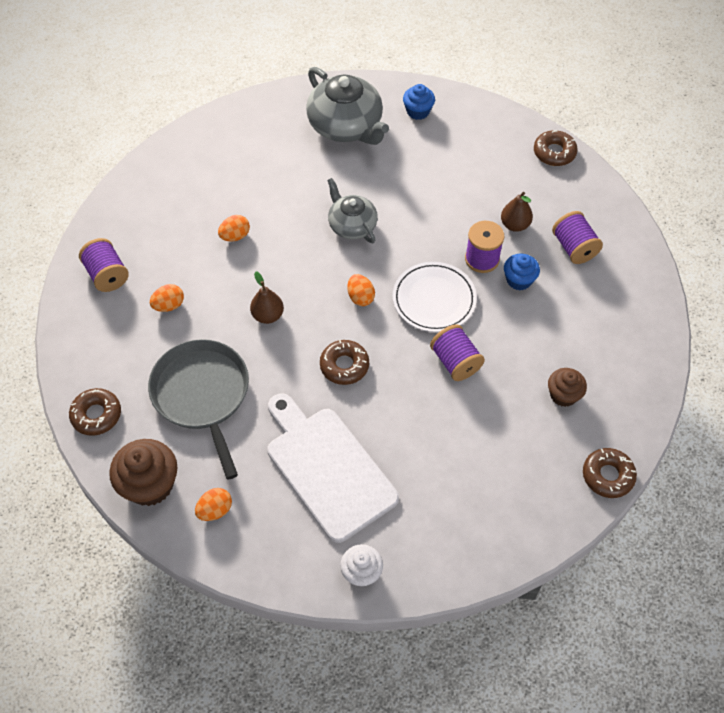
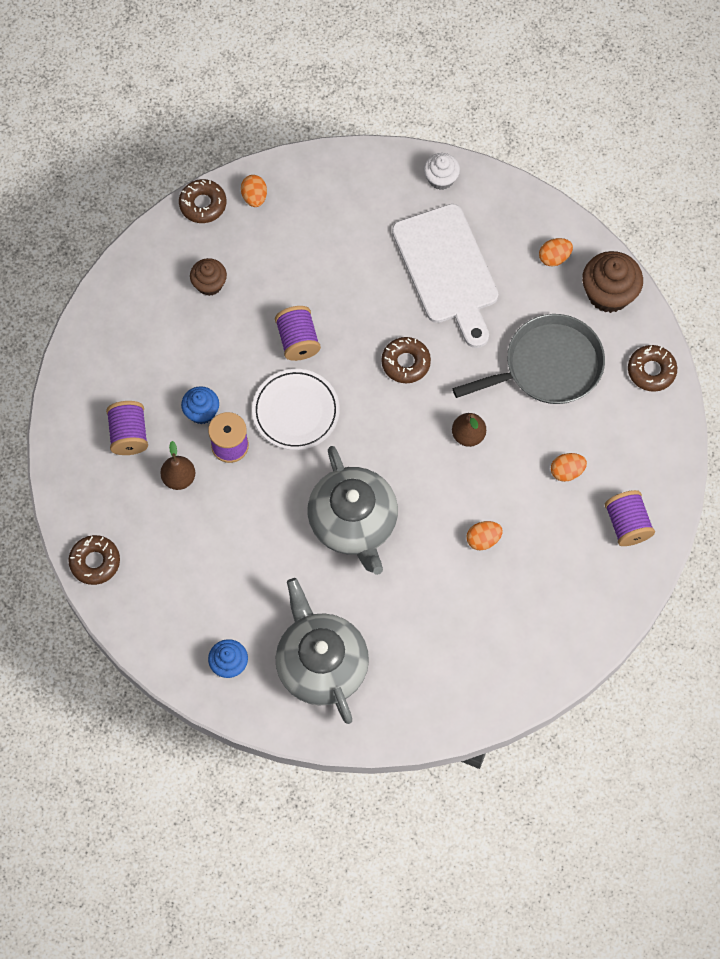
camera: 165 degrees left, 10 degrees up
grey pan [148,339,249,480] -> grey pan turned 105 degrees counterclockwise [452,314,605,404]
grey teapot [327,178,378,243] -> grey teapot [307,446,398,575], size x1.64
orange egg [347,274,375,306] -> orange egg moved to [241,175,267,207]

